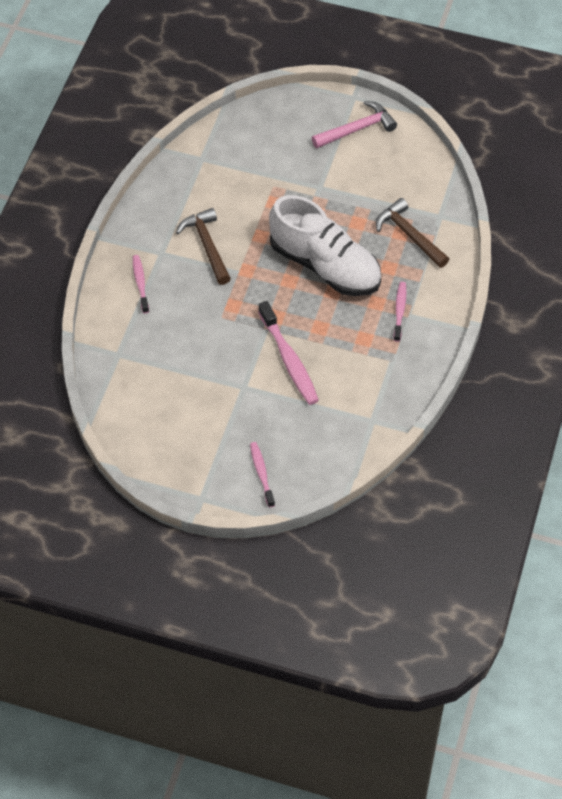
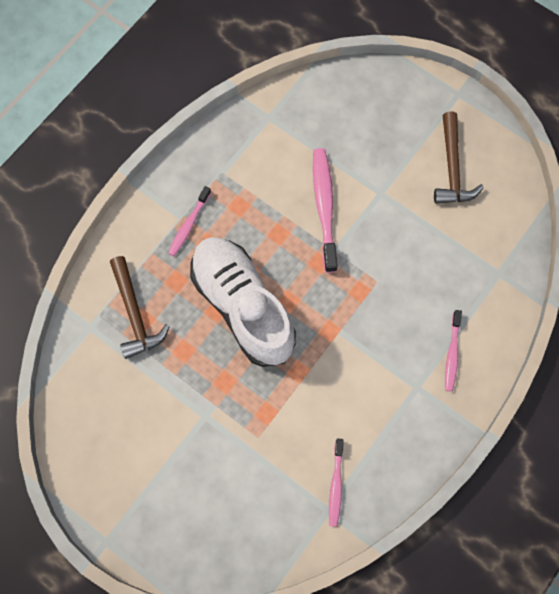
camera: 160 degrees left, 15 degrees up
brown hammer [176,208,231,285] -> brown hammer moved to [434,112,484,204]
pink toothbrush [250,442,275,507] -> pink toothbrush moved to [329,439,344,527]
pink hammer [312,101,397,148] -> none

